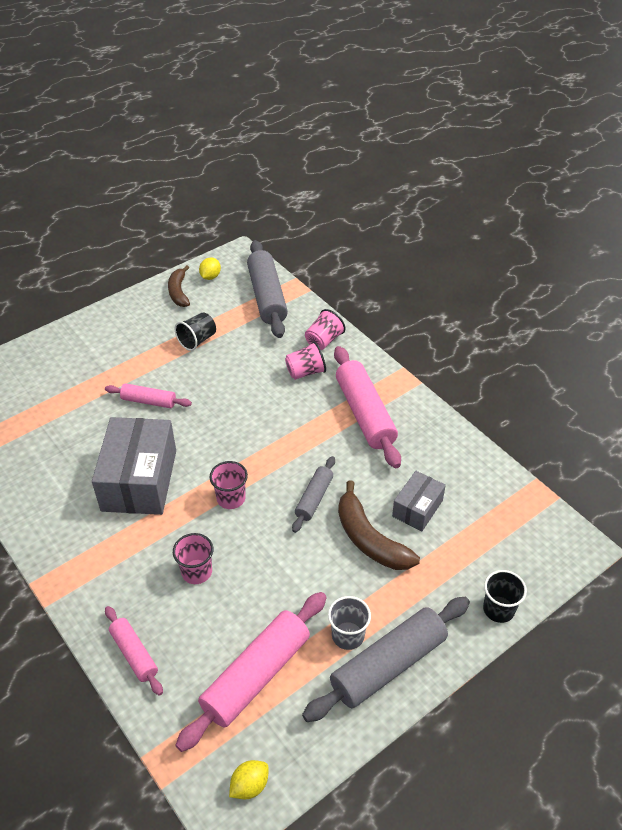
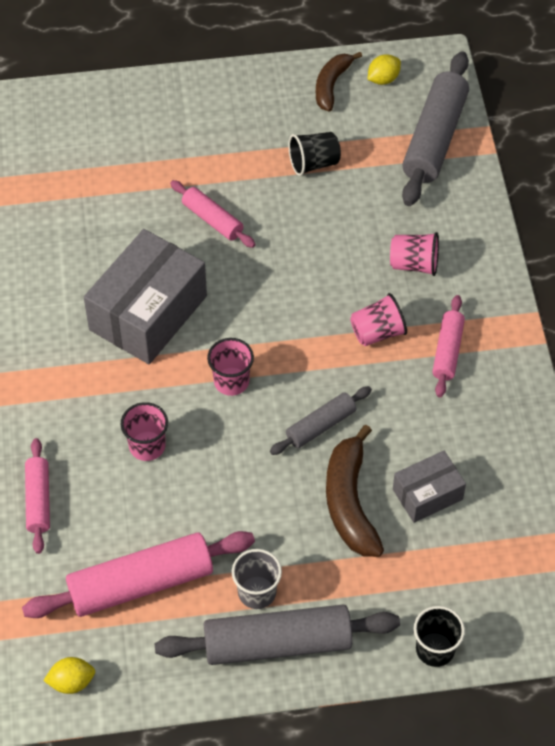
camera: 30 degrees right, 10 degrees up
pink cup [305,309,345,350] -> pink cup moved to [350,293,407,346]
pink rolling pin [334,346,401,468] -> pink rolling pin [432,295,465,397], size x0.55

